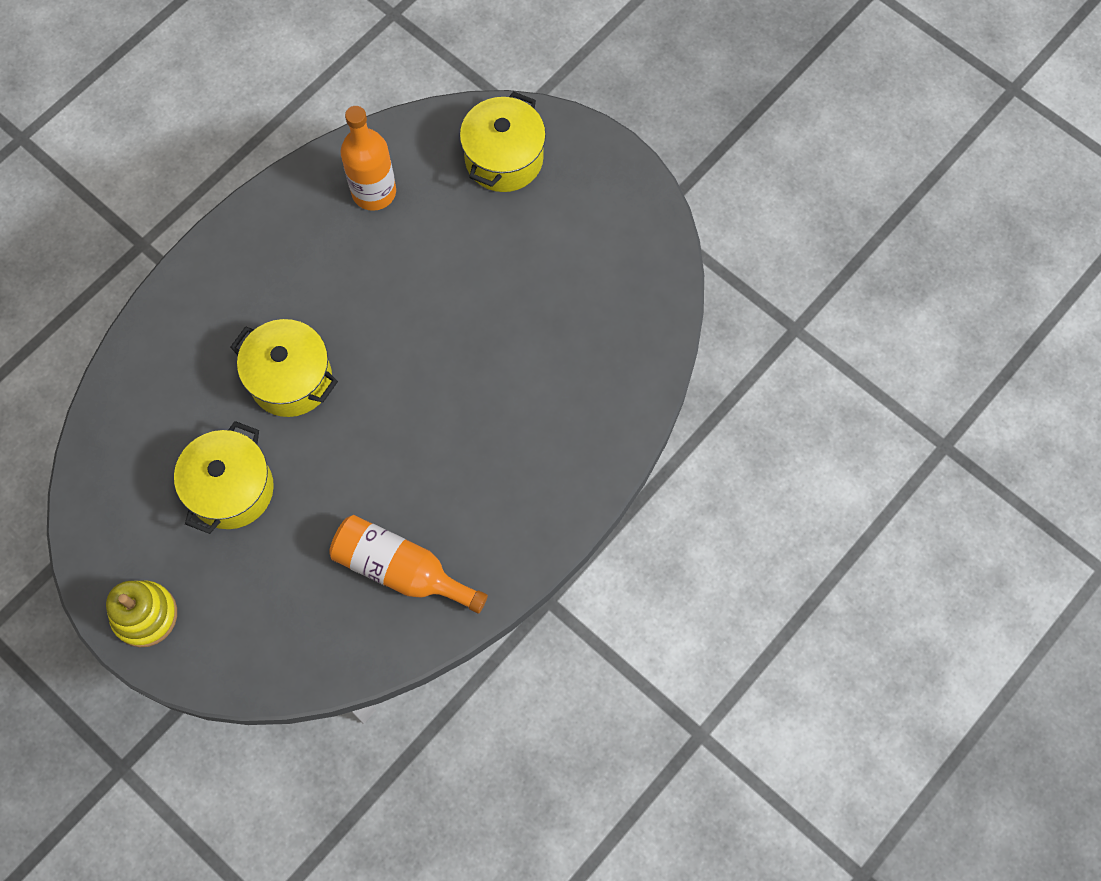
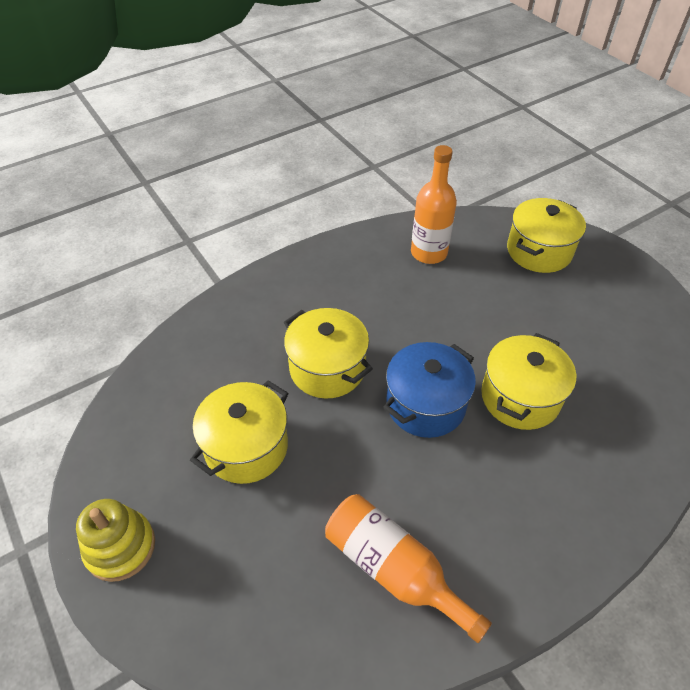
camera: 15 degrees right, 20 degrees down
none -> blue pot [383,342,476,438]
none -> yellow pot [481,333,576,430]

